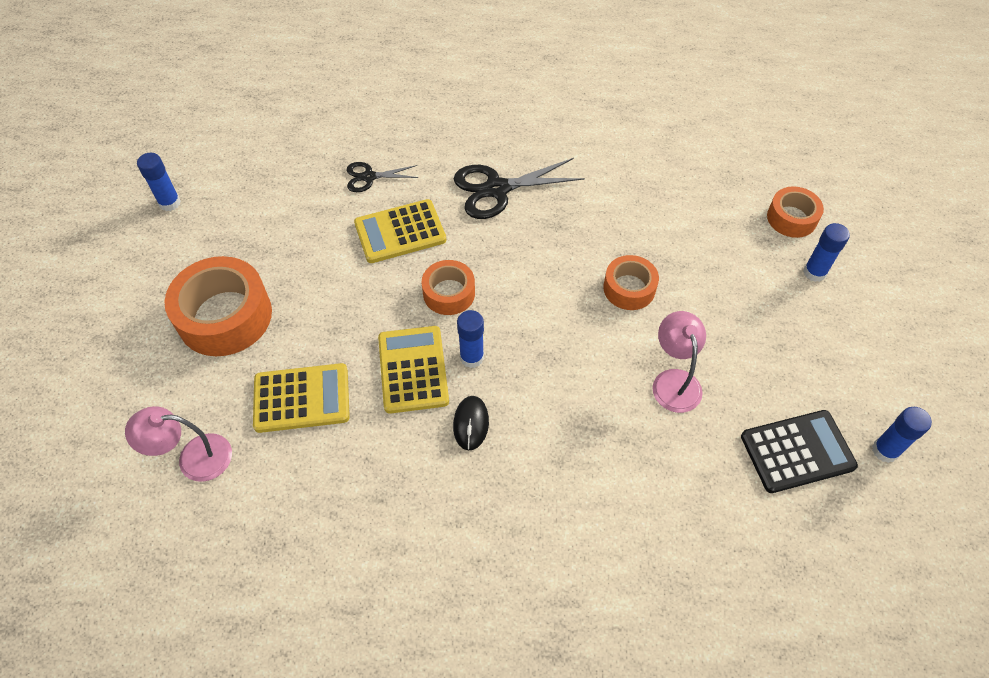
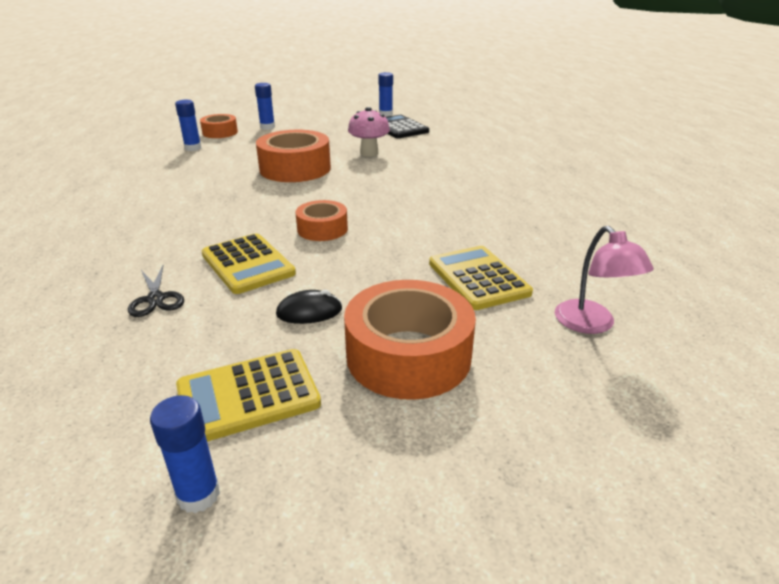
camera: 105 degrees left, 25 degrees down
yellow calculator [378,326,449,414] -> yellow calculator moved to [176,349,321,442]
black mouse [453,396,489,451] -> black mouse moved to [276,290,342,324]
black scissors [454,158,585,219] -> none
blue glue stick [457,310,484,368] -> blue glue stick moved to [175,100,201,151]
orange tape [603,255,659,310] -> orange tape [256,130,331,182], size x1.75
pink lamp [652,311,706,413] -> pink mushroom [348,107,390,157]

